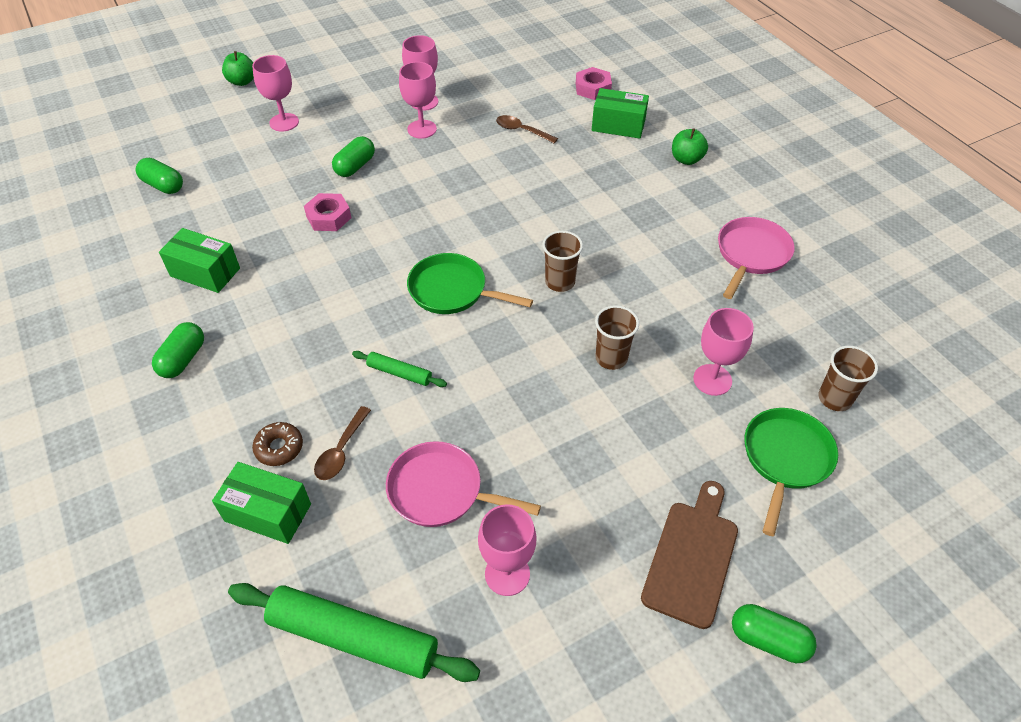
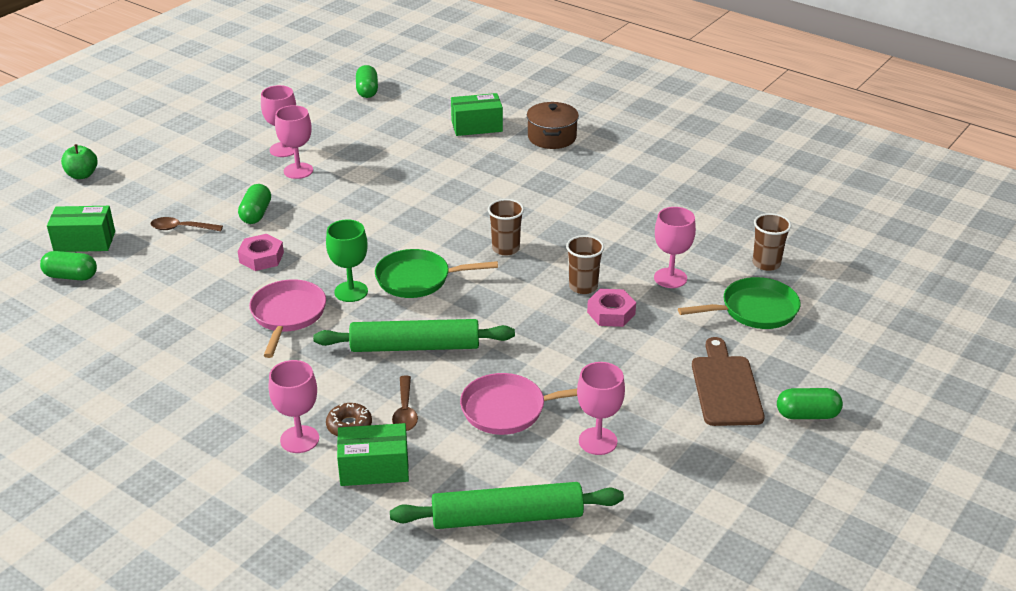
camera: 25 degrees left, 15 degrees down
green capsule [152,322,204,378] -> green capsule moved to [356,65,378,98]
green box [159,228,240,293] -> green box moved to [47,206,115,252]
pink goblet [252,55,299,132] -> pink goblet moved to [269,360,319,453]
green rolling pin [352,351,447,387] -> green rolling pin [313,319,515,352], size x2.06
brown spoon [496,115,558,144] -> brown spoon moved to [150,217,223,231]
pink nut [576,67,612,100] -> pink nut moved to [587,289,636,327]
green apple [672,128,708,165] -> brown pot [527,102,579,149]
pink pan [718,217,795,299] -> pink pan moved to [249,279,326,358]
green pan [744,408,838,536] -> green pan turned 75 degrees clockwise [678,277,801,329]
none -> green goblet [326,219,368,302]

